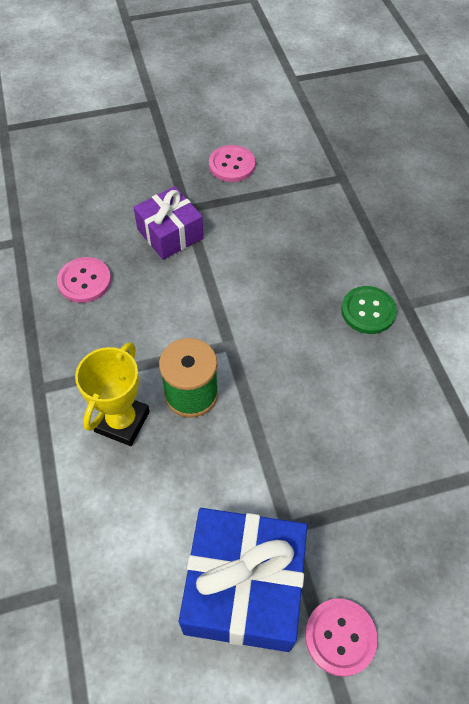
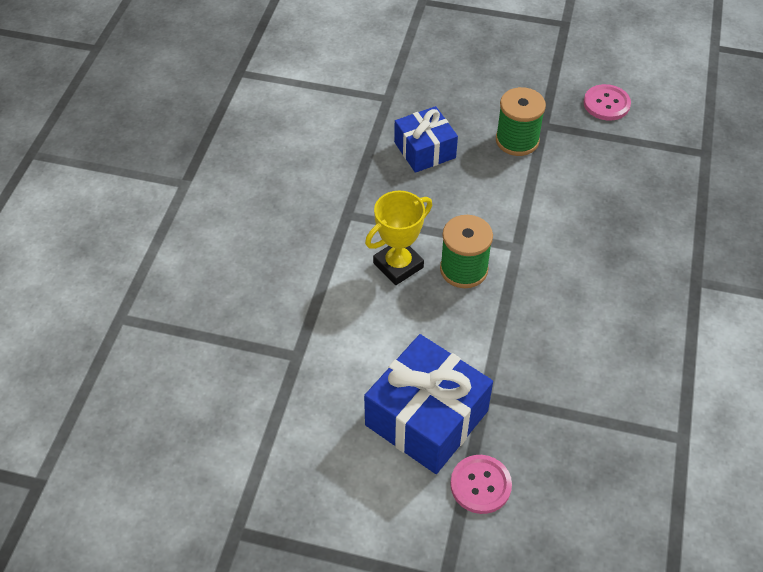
camera: 30 degrees right, 5 degrees down
pink button [57,257,111,303] -> blue gift [394,106,458,173]
purple gift [133,186,204,260] -> green spool [496,87,546,156]
green button [341,286,397,334] -> none

